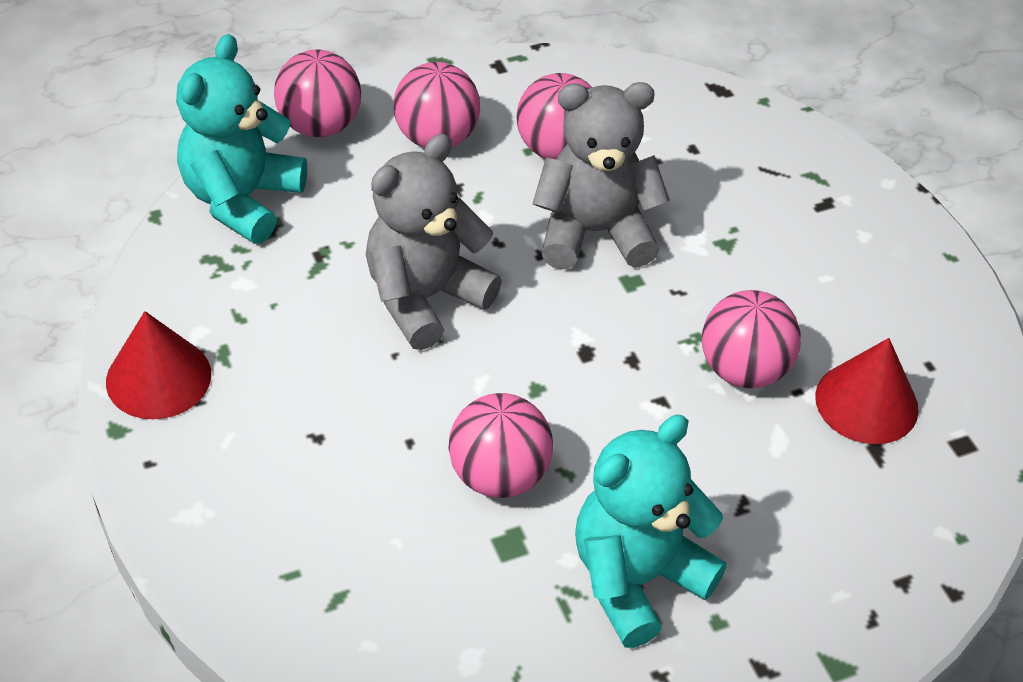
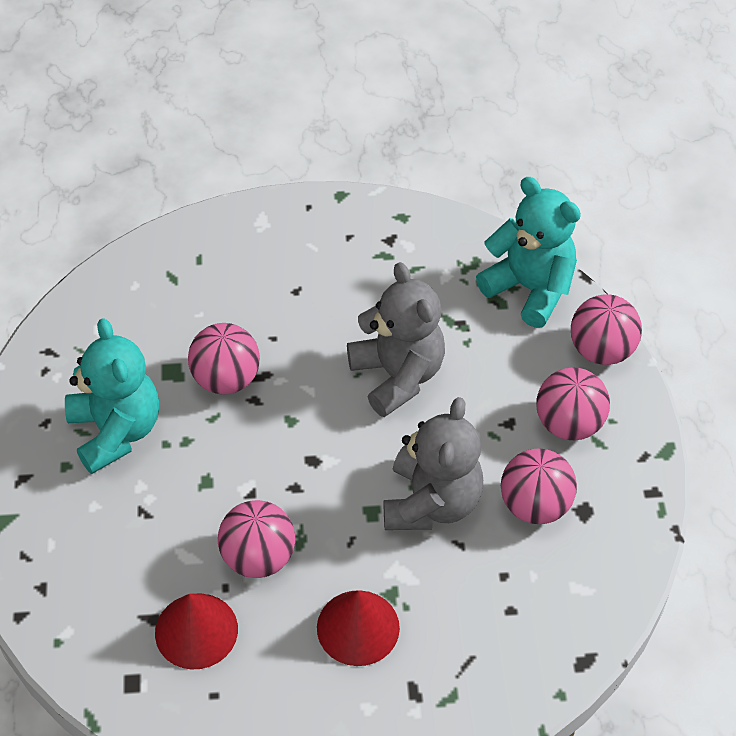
camera: 110 degrees right, 5 degrees up
red cone [106,311,211,419] -> red cone moved to [317,590,400,666]

